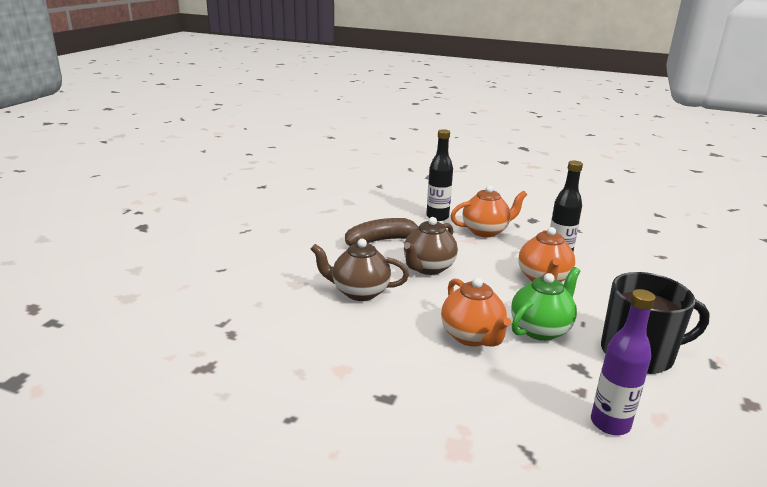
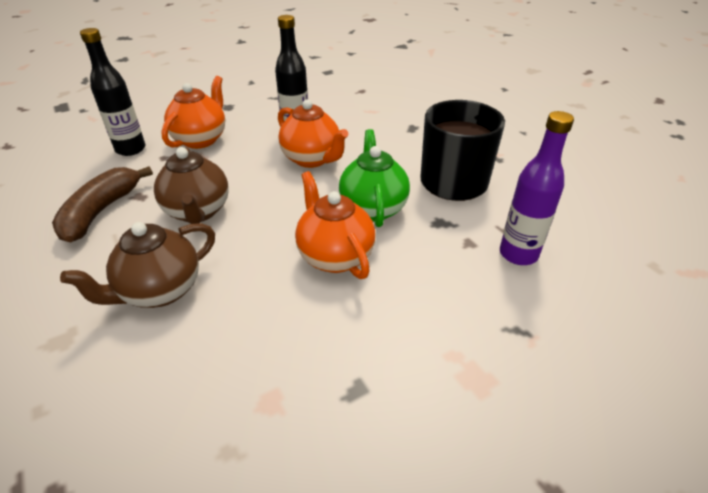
camera: 50 degrees left, 15 degrees up
orange teapot [441,278,511,347] -> orange teapot turned 135 degrees counterclockwise [295,171,376,279]

